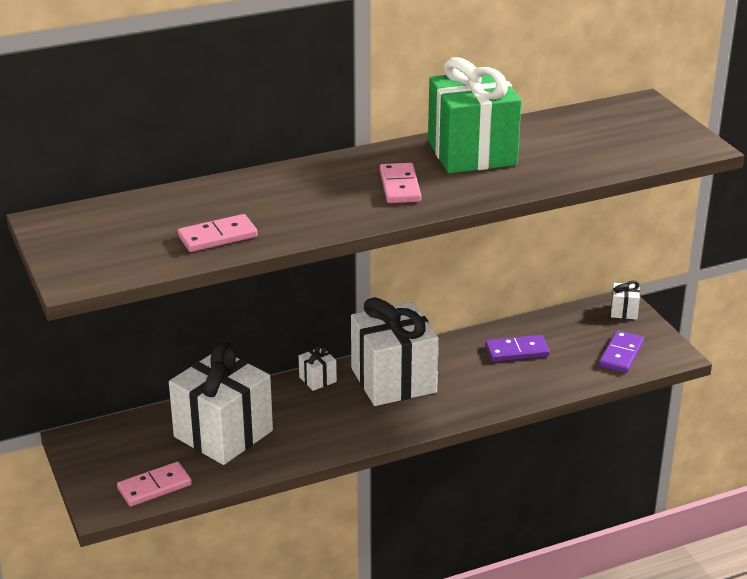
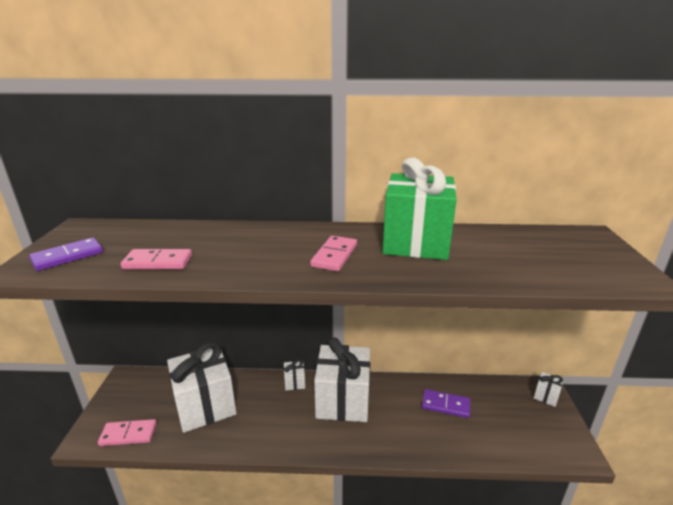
camera: 25 degrees right, 5 degrees down
purple domino [599,330,644,373] -> purple domino moved to [29,238,103,271]

